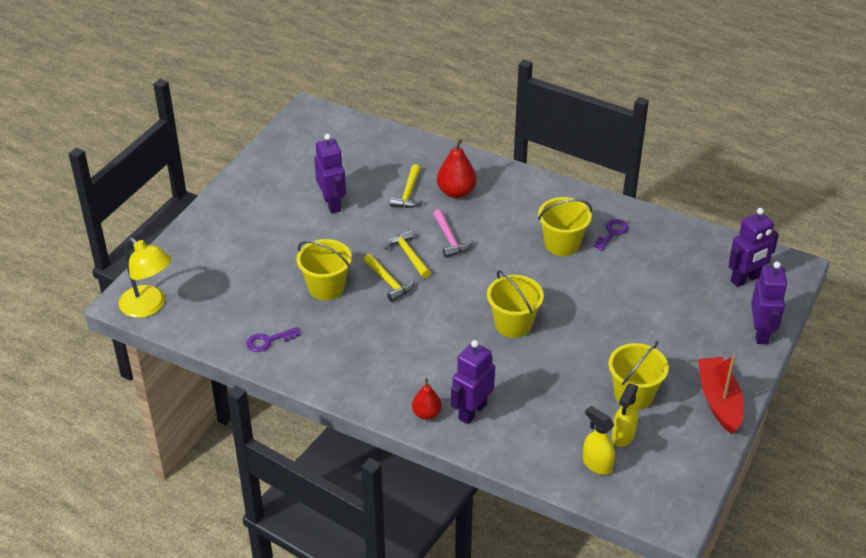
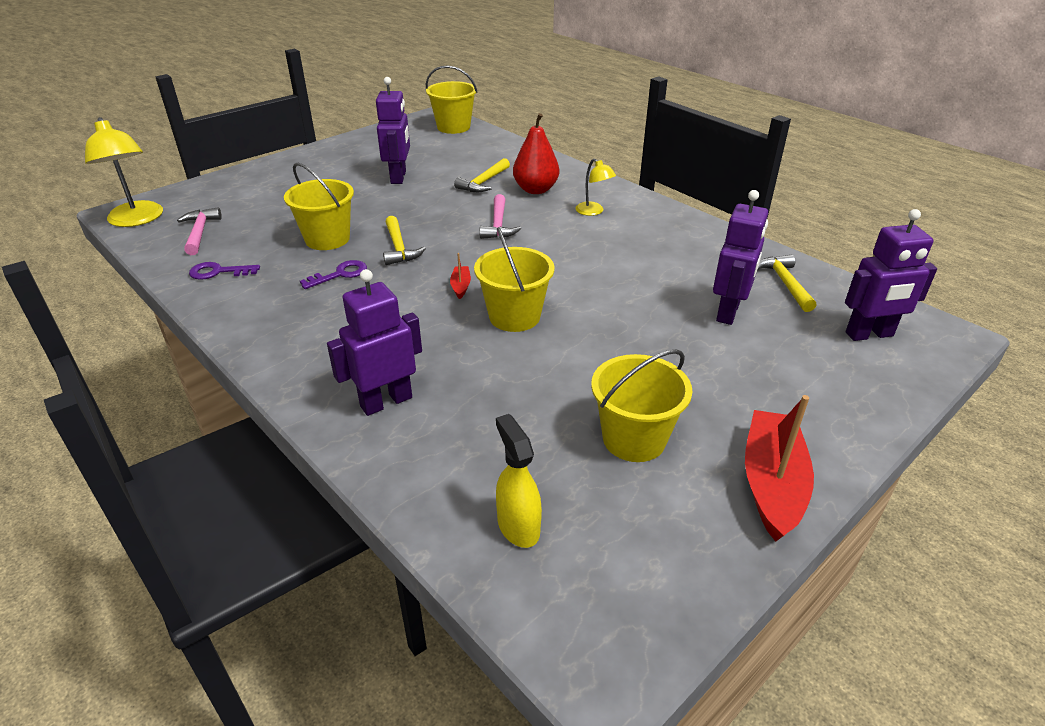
camera: 20 degrees right, 5 degrees down
yellow hammer [385,230,431,278] -> yellow hammer moved to [758,254,817,312]
red pear [412,378,442,420] -> none
yellow bucket [538,197,592,256] -> yellow bucket moved to [426,65,477,134]
purple key [594,219,628,251] -> purple key moved to [300,260,367,289]
yellow spray bottle [612,383,638,447] -> none
purple robot [751,261,788,344] -> purple robot moved to [713,190,768,325]
none -> pink hammer [177,207,222,255]
none -> red boat [450,253,471,299]
none -> yellow lamp [576,159,616,216]

